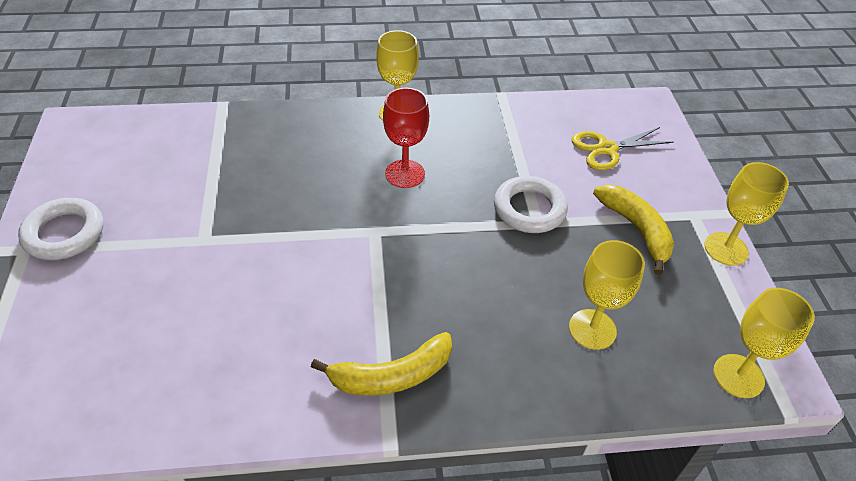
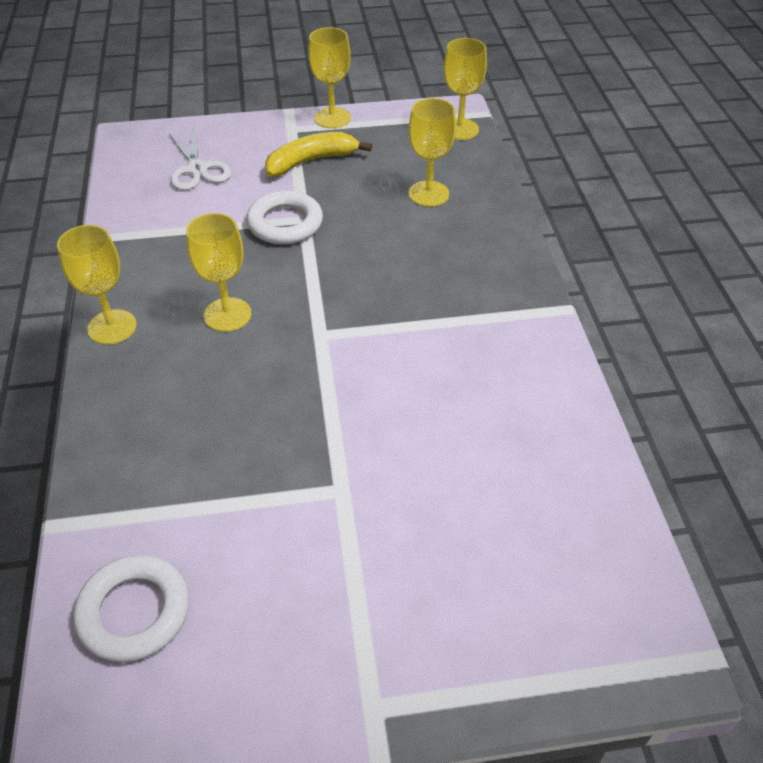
camera: 90 degrees left, 0 degrees up
white ring [18,198,103,260] -> white ring moved to [74,555,189,662]
yellow banana [311,332,452,396] -> none
red goblet [383,88,429,188] -> yellow goblet [186,213,252,332]
yellow scissors [572,127,674,170] -> white scissors [169,127,231,190]

